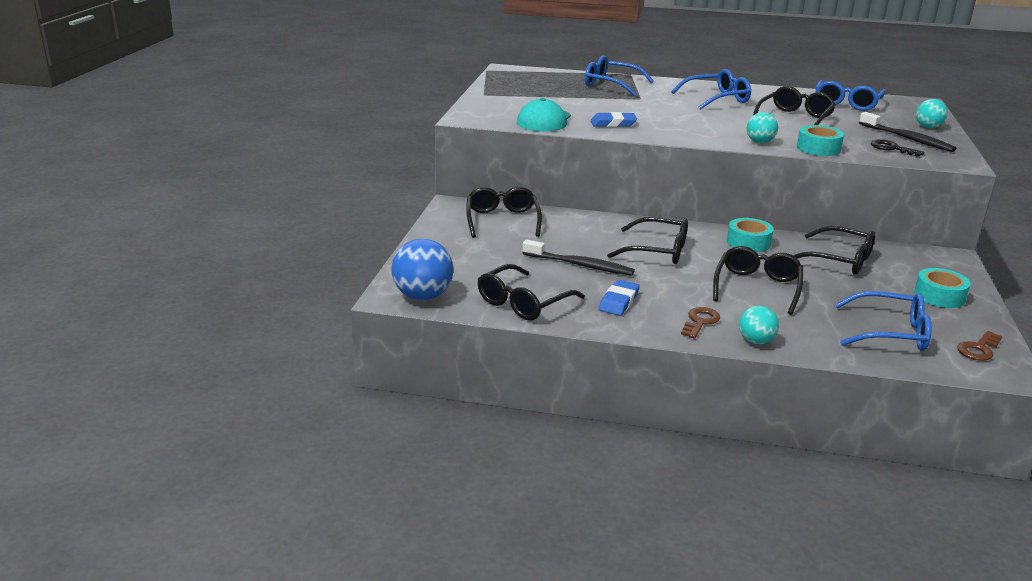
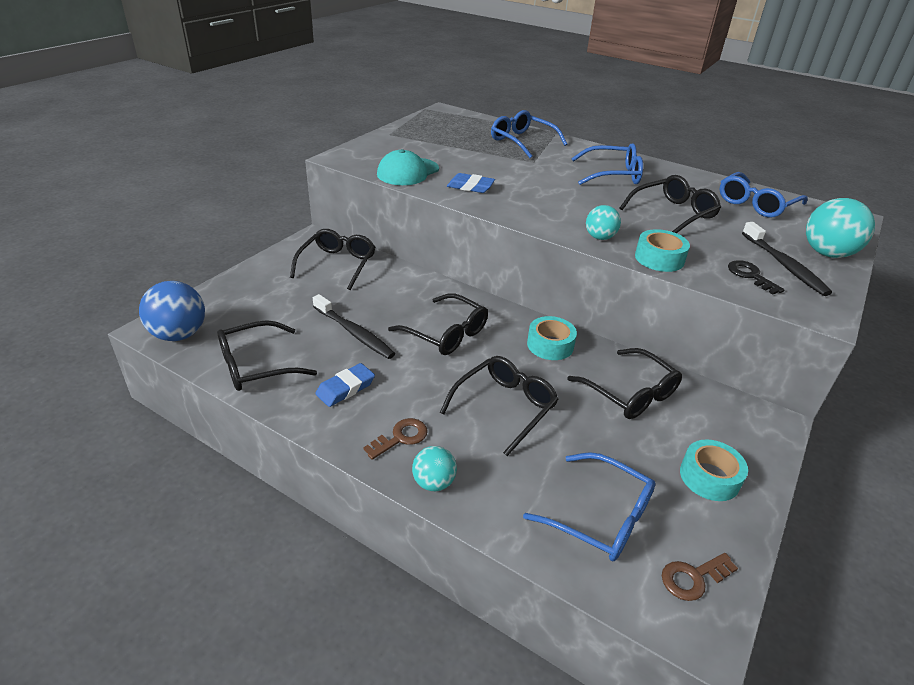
camera: 20 degrees right, 10 degrees up
turquoise ball [916,99,948,128] -> turquoise ball [806,198,875,258], size x1.69

